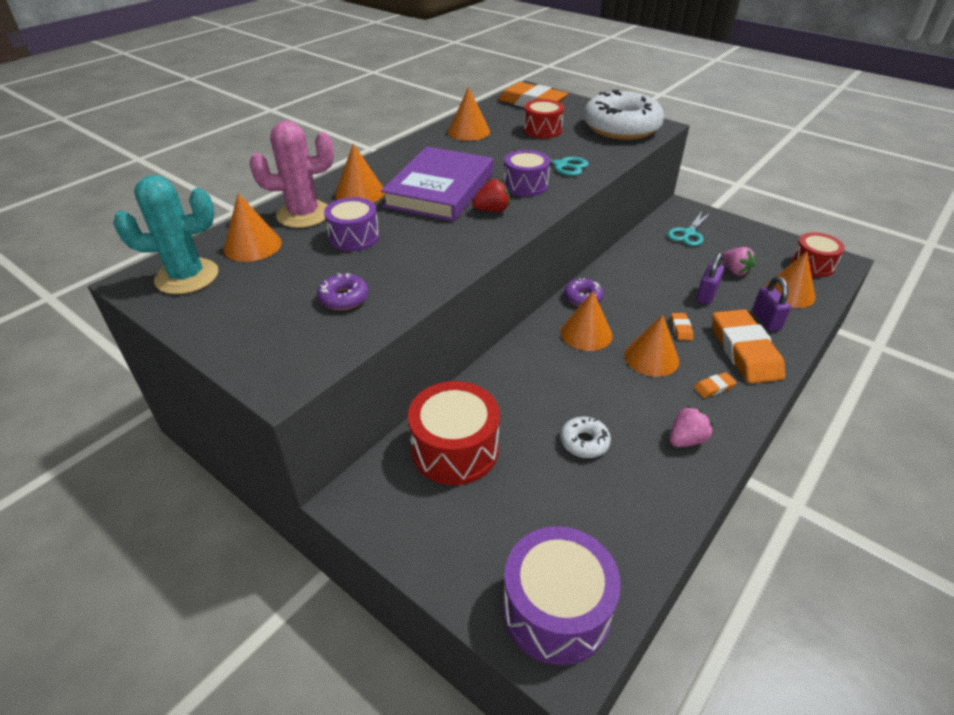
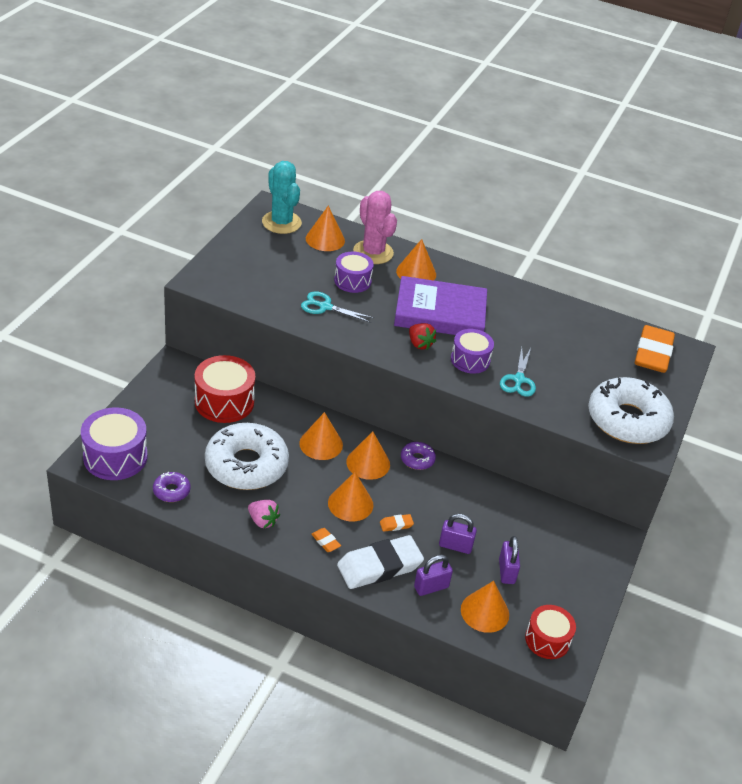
camera: 70 degrees right, 0 degrees up
purple donut [317,273,369,310] -> purple donut moved to [153,472,191,502]
orange cone [448,87,490,141] -> orange cone moved to [299,412,343,460]
red drum [523,99,564,138] -> none
white donut [560,417,611,458] -> white donut [205,423,289,490], size x2.31
turquoise scissors [668,211,711,246] -> turquoise scissors moved to [301,291,374,323]
orange eraser [712,309,785,384] -> white eraser [337,535,424,589]
pink strawberry [722,247,756,276] -> purple padlock [499,536,520,584]

